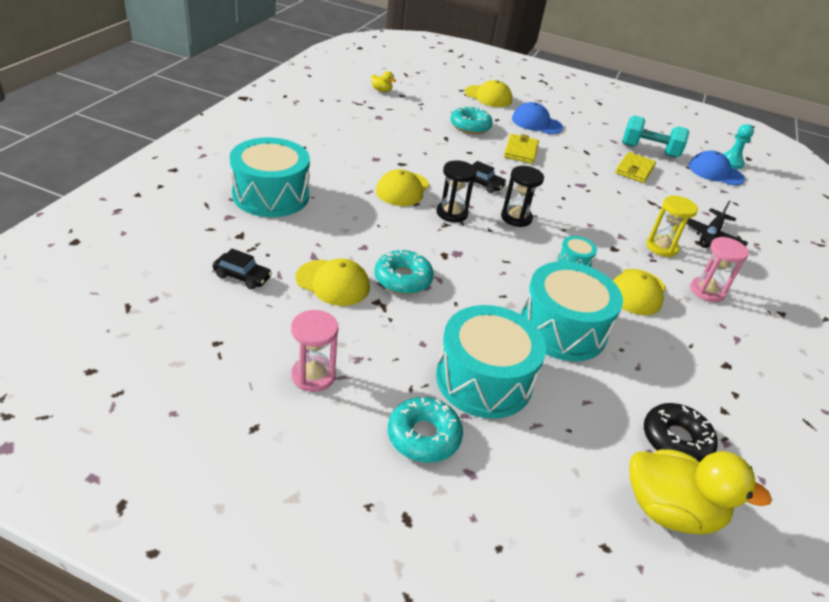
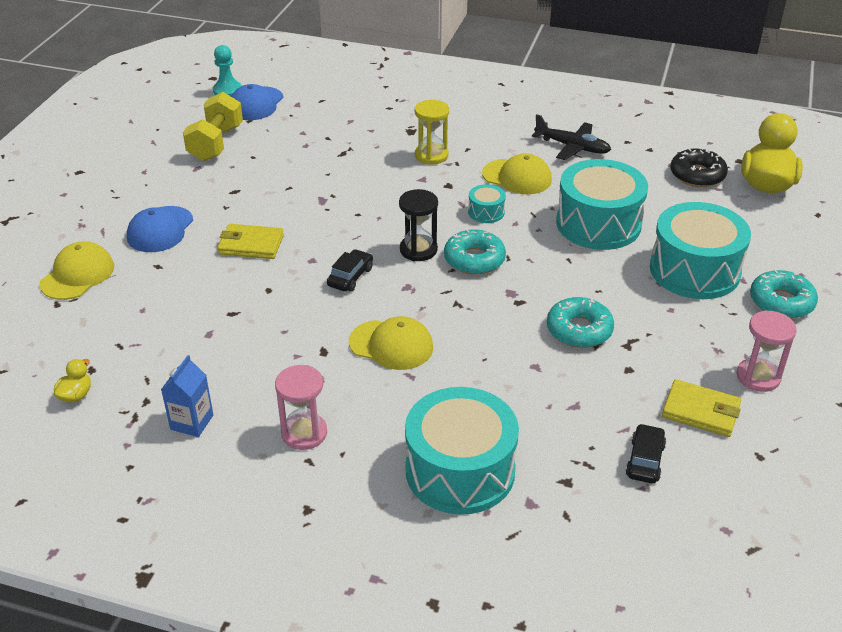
camera: 90 degrees left, 0 degrees up
yellow cap [295,259,370,306] -> none
black hourglass [436,160,477,222] -> none
turquoise donut [450,106,493,134] -> turquoise donut moved to [444,229,506,275]
yellow wallet [615,152,656,183] -> yellow wallet moved to [662,379,741,437]
turquoise dumbbell [622,115,690,158] -> yellow dumbbell [183,92,243,161]
black plane [686,201,748,248] -> black plane moved to [532,114,611,160]
pink hourglass [690,237,749,302] -> pink hourglass moved to [275,365,327,450]
none -> blue carton [161,355,213,437]

